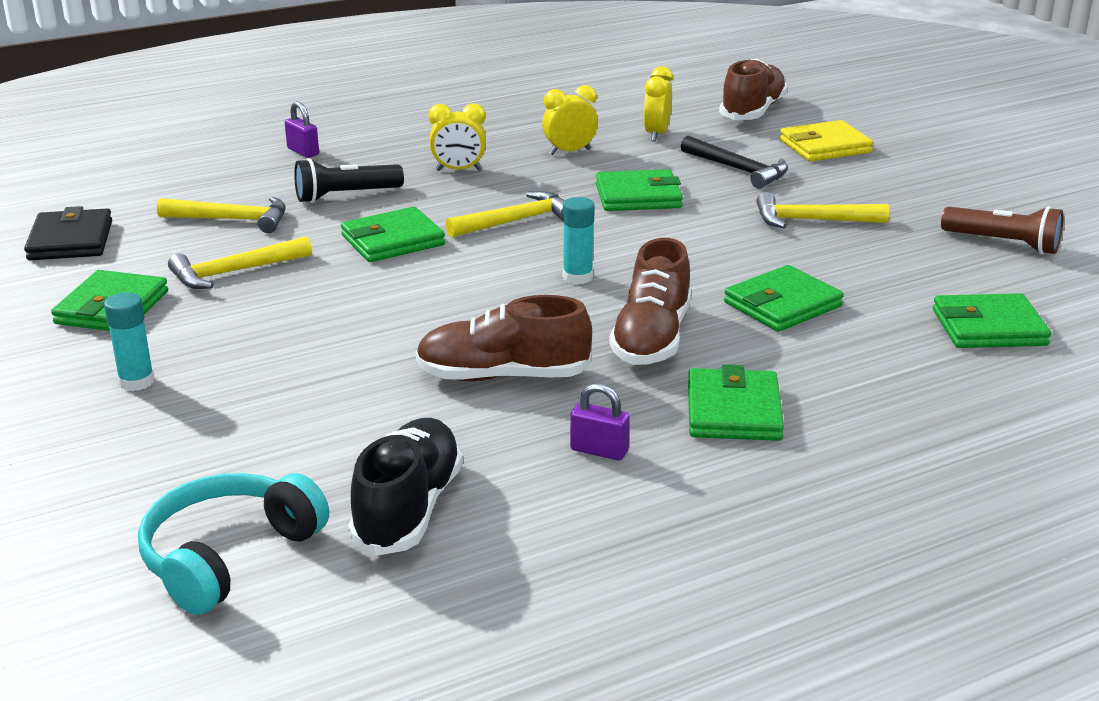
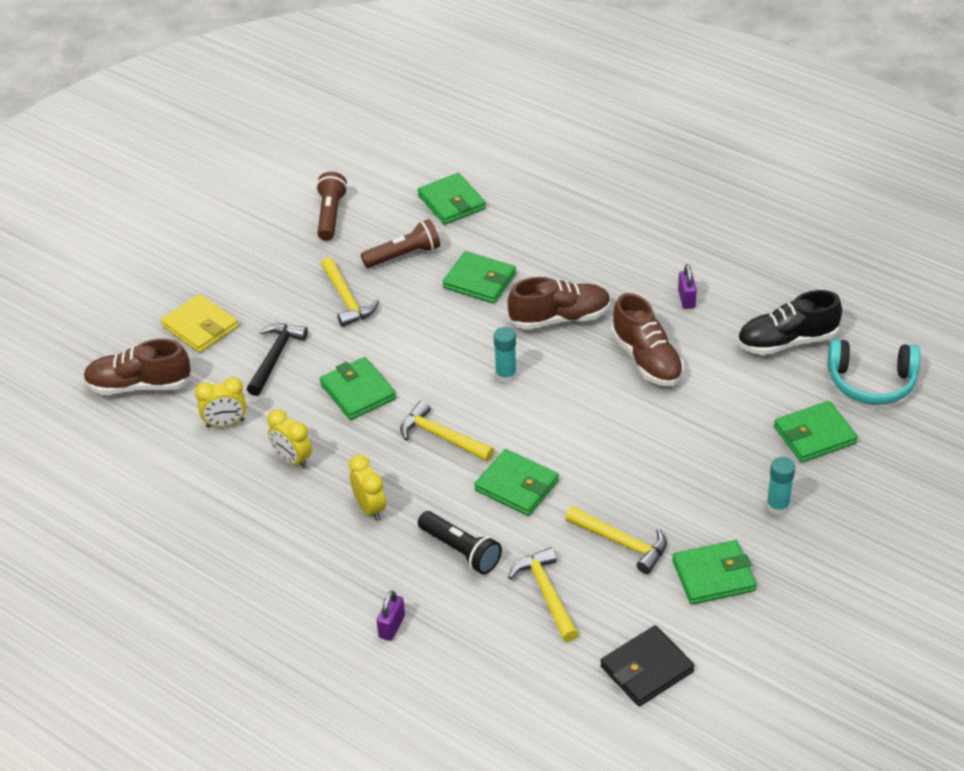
camera: 115 degrees left, 15 degrees up
green wallet [688,364,784,441] -> green wallet moved to [774,401,858,462]
none -> brown flashlight [361,219,440,268]

